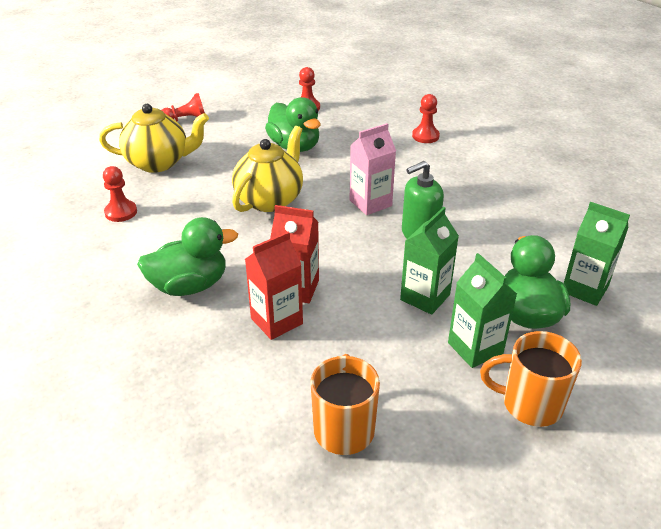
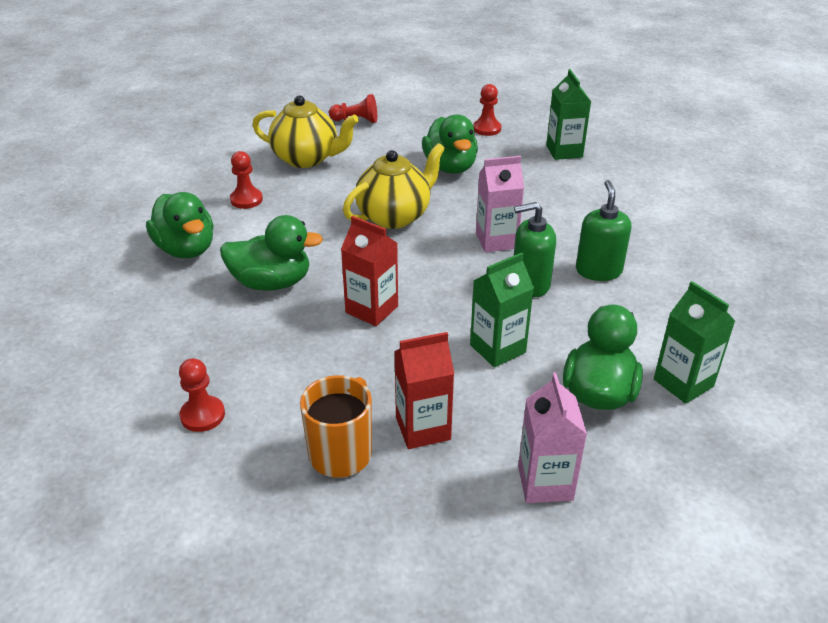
camera: 20 degrees right, 0 degrees up
red carton [245,231,303,340] -> red carton moved to [394,332,454,449]
red pawn [412,94,440,143] -> red pawn moved to [179,358,225,432]
green carton [448,253,517,368] -> green carton moved to [546,69,591,160]
orange mug [480,331,582,427] -> pink carton [518,373,587,503]
none -> green duck [146,192,214,258]
none -> green soap dispenser [576,180,631,281]

